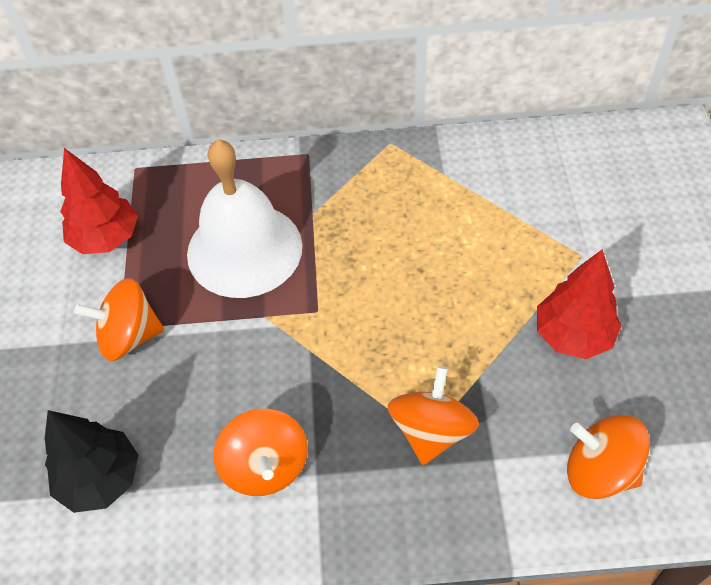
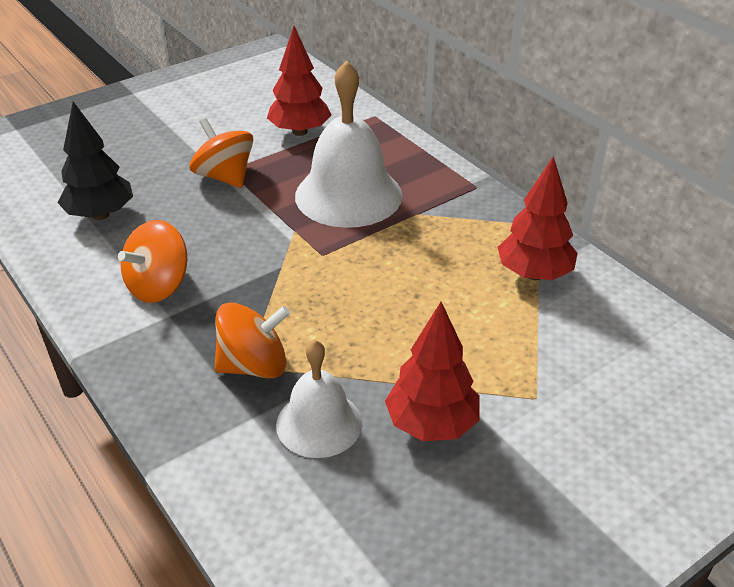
camera: 55 degrees right, 15 degrees down
orange spinning top [567,415,650,499] -> none
none -> white bell [276,340,362,458]
none -> red tree [498,156,578,280]

